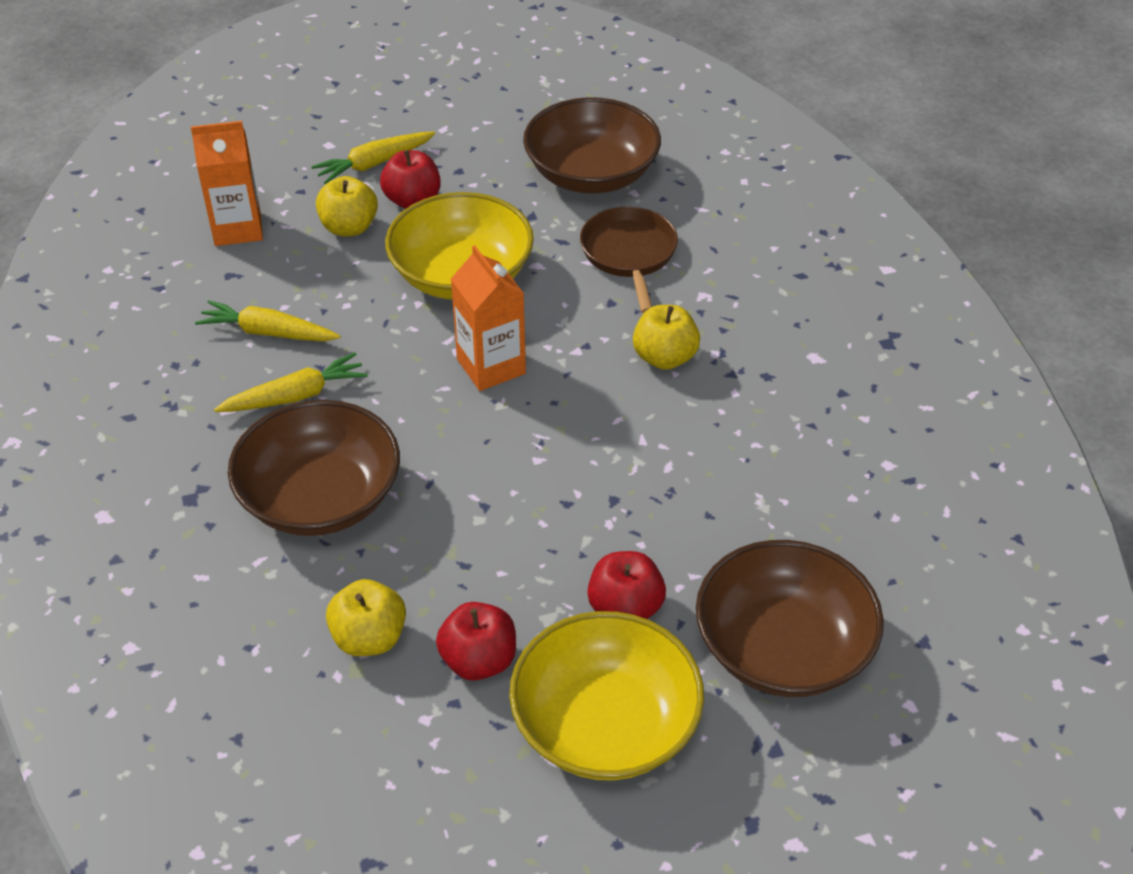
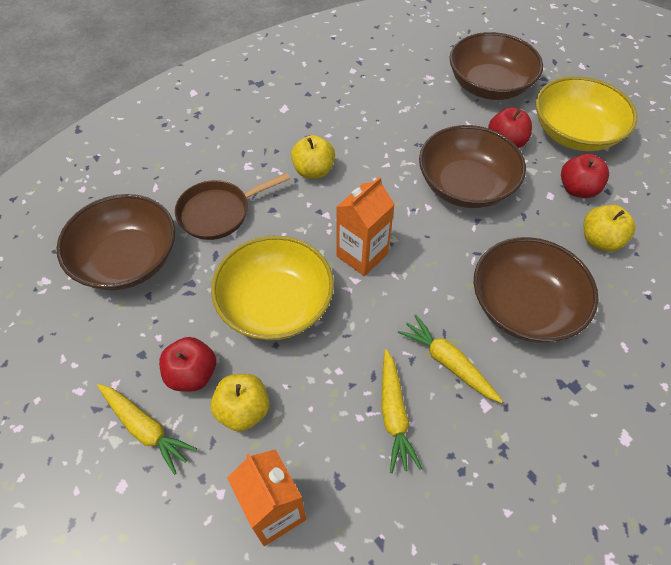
camera: 110 degrees left, 10 degrees up
none -> brown bowl [419,125,526,208]

